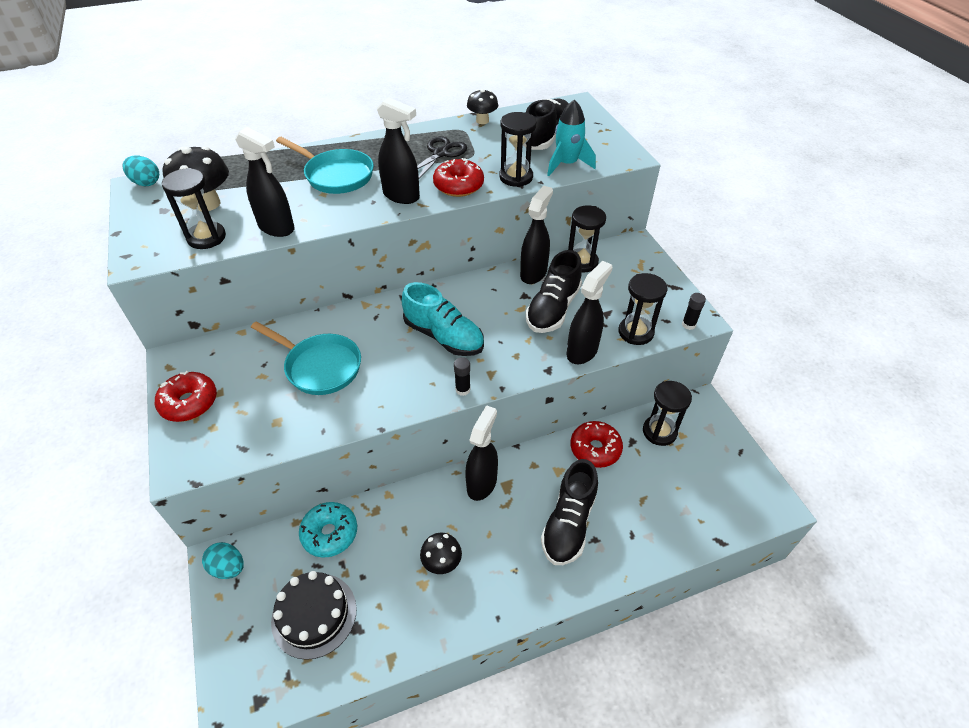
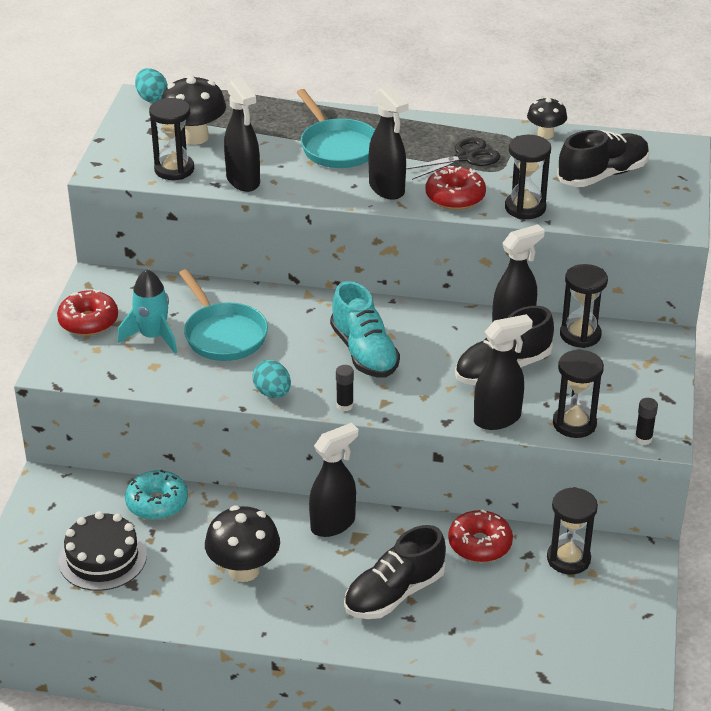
camera: 30 degrees right, 10 degrees down
turquoise egg [202,542,244,579] -> turquoise egg moved to [253,360,291,398]
black mushroom [420,532,462,574] -> black mushroom [205,506,280,582], size x1.64
turquoise rocket [547,100,596,176] -> turquoise rocket moved to [118,269,177,354]

